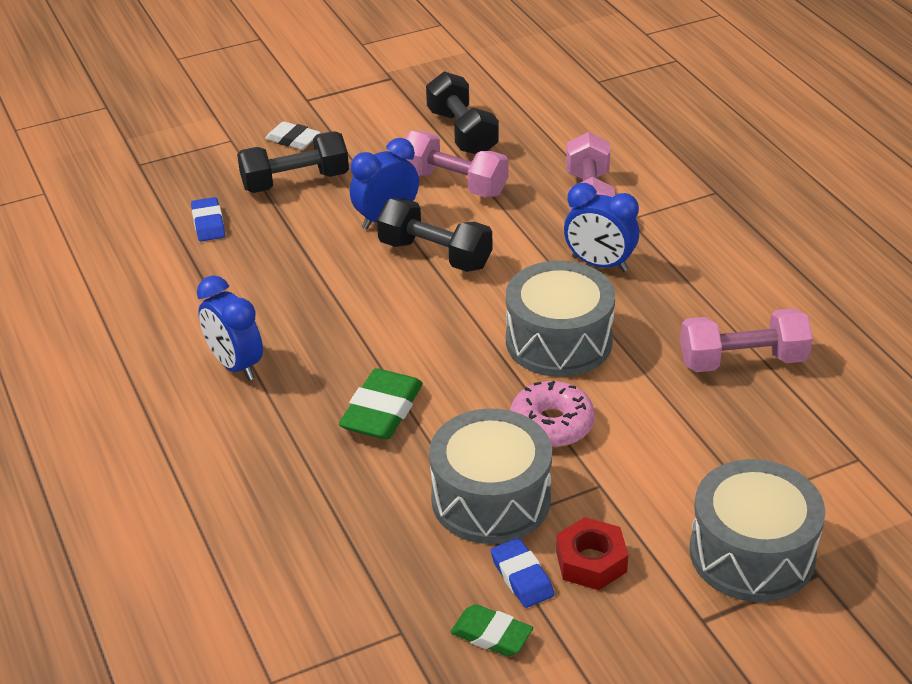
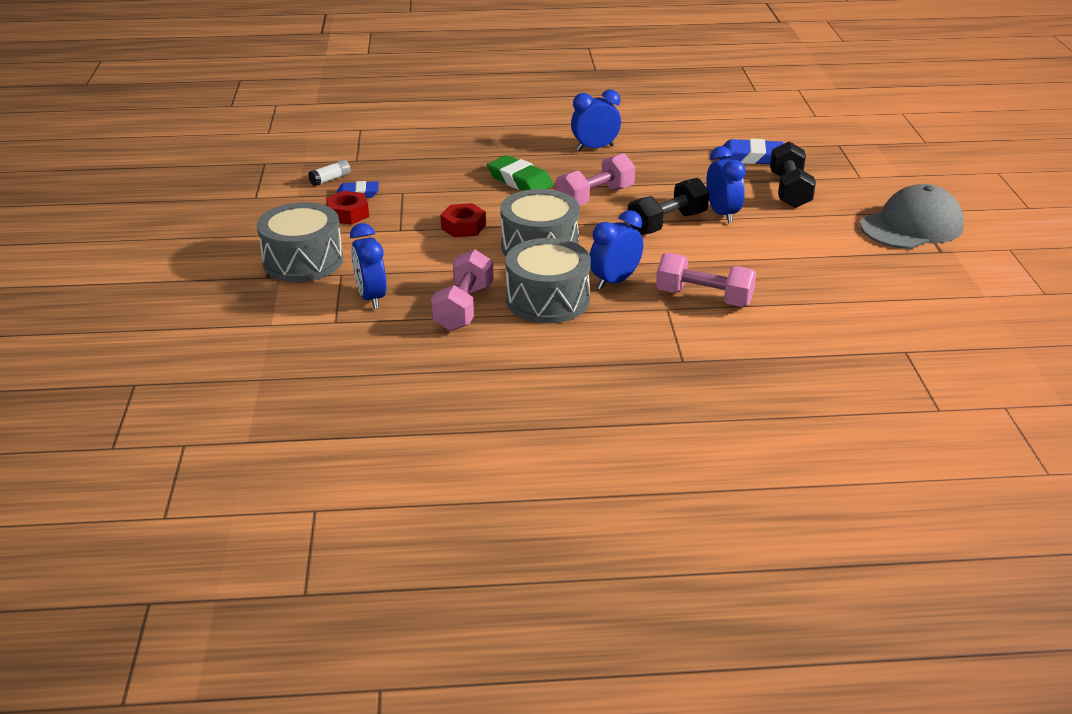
camera: 110 degrees right, 5 degrees down
blue eraser [191,197,225,242] -> blue eraser [719,139,784,164], size x1.57
white eraser [265,121,320,150] -> none
pink dumbbell [405,131,508,197] -> pink dumbbell moved to [556,153,635,206]
black dumbbell [426,71,499,155] -> none
grey drum [429,409,552,544] -> grey drum moved to [506,238,591,323]
green eraser [451,604,533,656] -> white glue stick [308,160,351,186]
pink donut [510,381,595,447] -> red nut [440,203,486,237]
none -> blue clock [350,223,387,309]
none -> grey cap [860,184,964,249]

